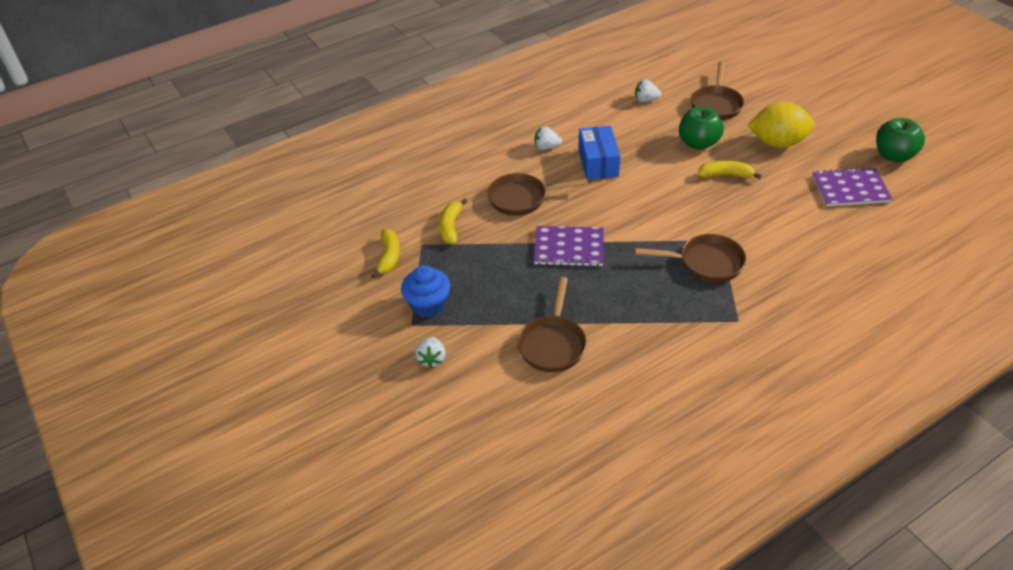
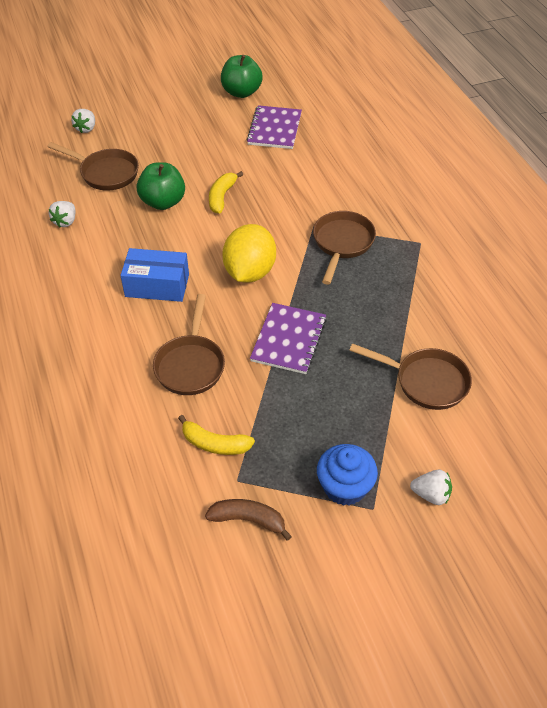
camera: 80 degrees left, 5 degrees up
yellow banana [371,229,400,278] -> brown banana [205,499,292,541]
white strawberry [534,126,562,150] -> white strawberry moved to [71,109,95,133]
yellow lemon [748,102,815,148] -> yellow lemon moved to [222,224,276,283]

